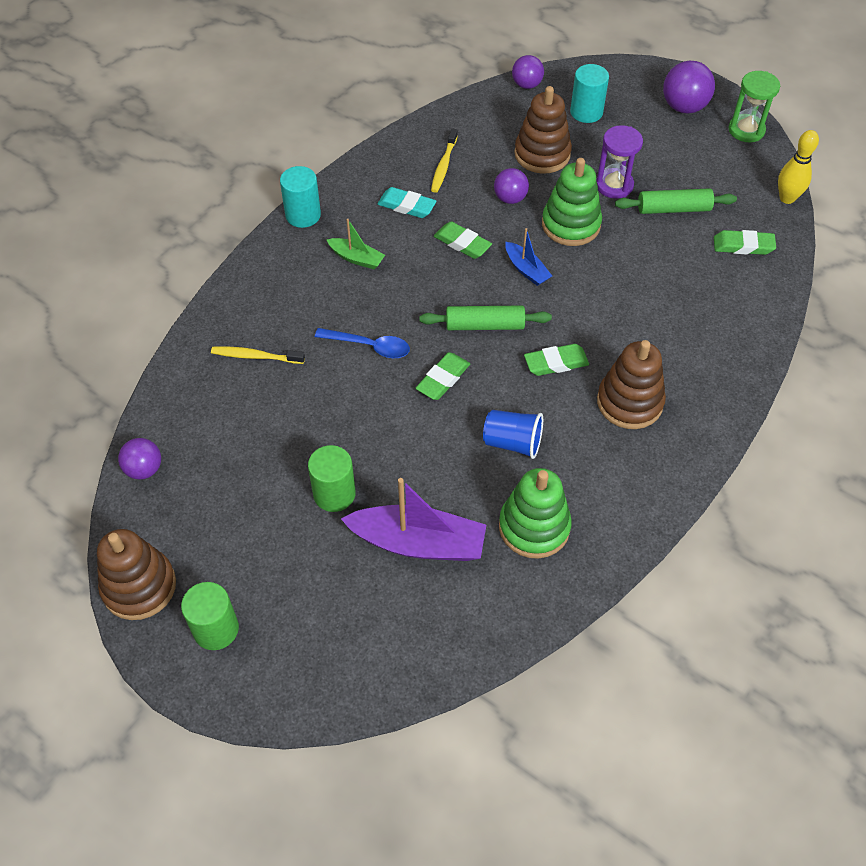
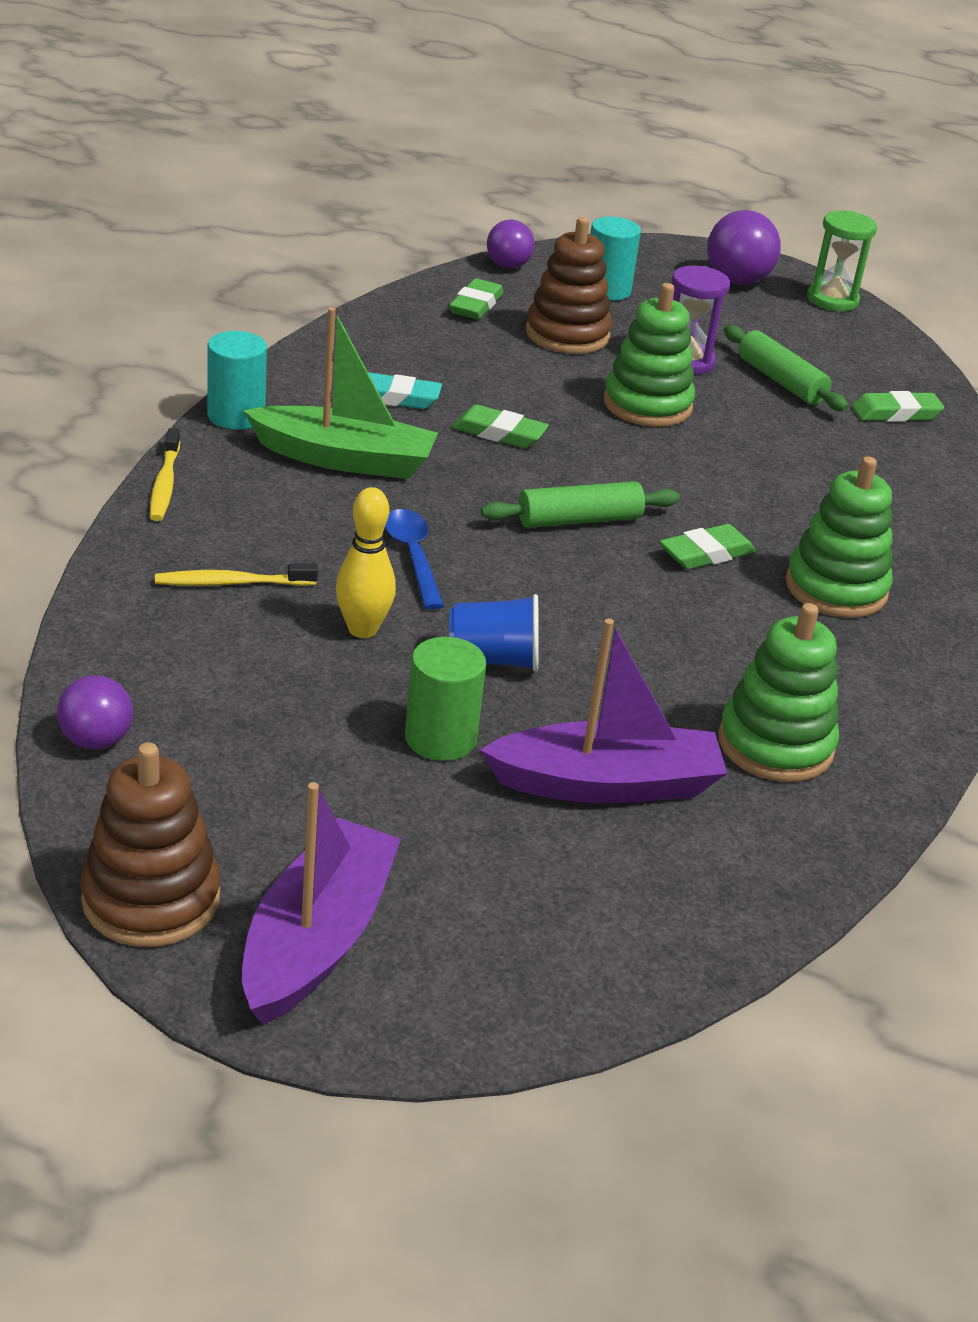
camera: 20 degrees left, 20 degrees down
green cylinder [181,582,239,650] -> purple boat [242,782,401,1025]
blue spoon [315,328,410,358] -> blue spoon turned 105 degrees counterclockwise [385,509,444,610]
green boat [327,219,385,269] -> green boat [243,307,438,479], size x1.91
green eraser [416,352,470,400] -> green eraser moved to [449,278,504,320]
yellow toothbrush [431,128,458,193] -> yellow toothbrush moved to [150,428,180,521]
blue cup [483,410,543,459] -> blue cup moved to [449,594,539,672]
purple ball [494,168,529,204] -> none
blue boat [505,228,552,286] -> none
brown stacking toy [597,340,666,429] -> green stacking toy [785,456,893,618]
green rolling pin [615,188,737,214] -> green rolling pin turned 75 degrees clockwise [724,325,849,411]
yellow bowling pin [778,130,819,204] -> yellow bowling pin moved to [336,487,396,638]

